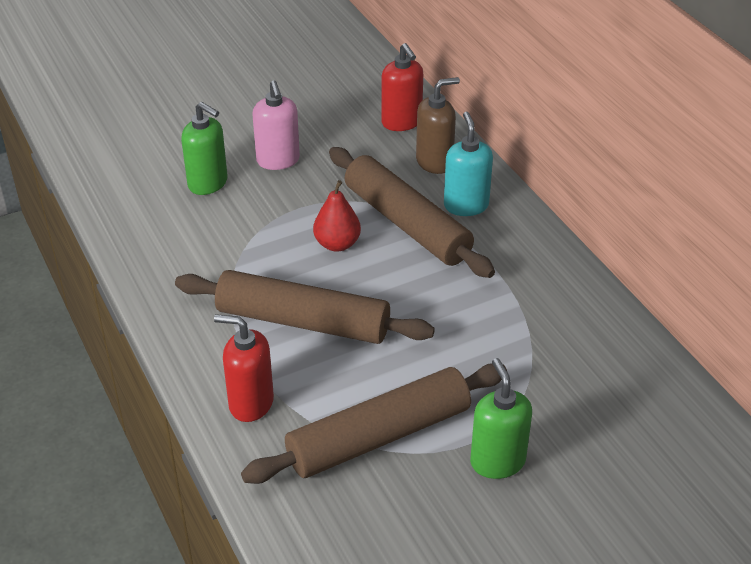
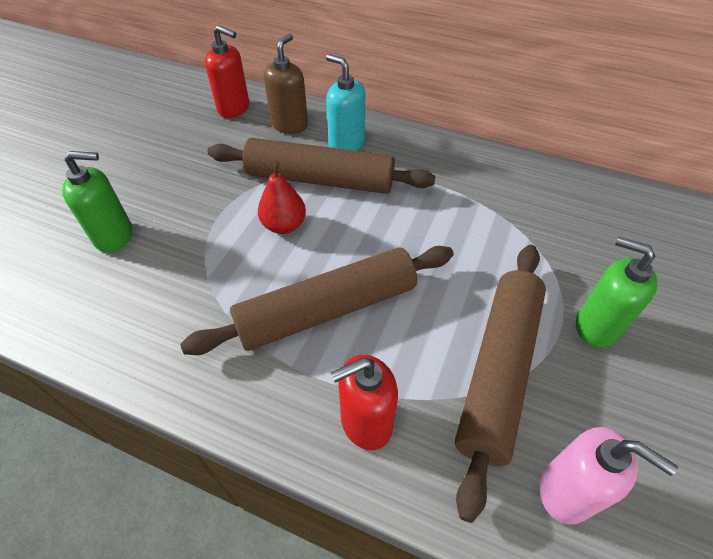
camera: 40 degrees left, 10 degrees up
pink soap dispenser [252,80,300,170] -> pink soap dispenser moved to [540,427,678,525]

